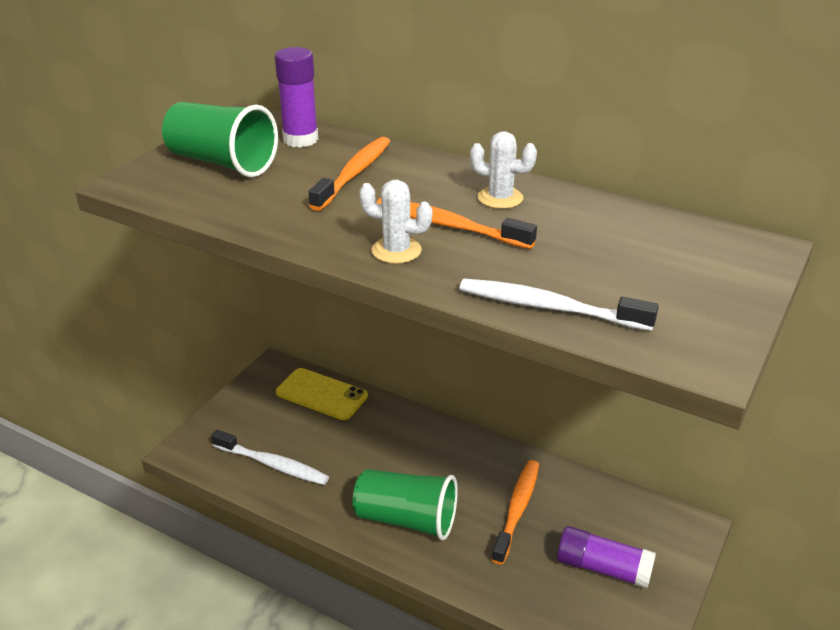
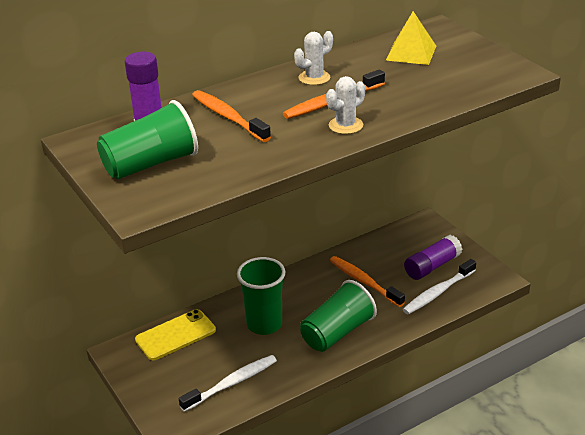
camera: 60 degrees left, 0 degrees up
white toothbrush [459,279,659,331] -> white toothbrush moved to [403,259,476,315]
none -> green cup [237,257,285,335]
none -> yellow pyramid [386,11,436,65]

